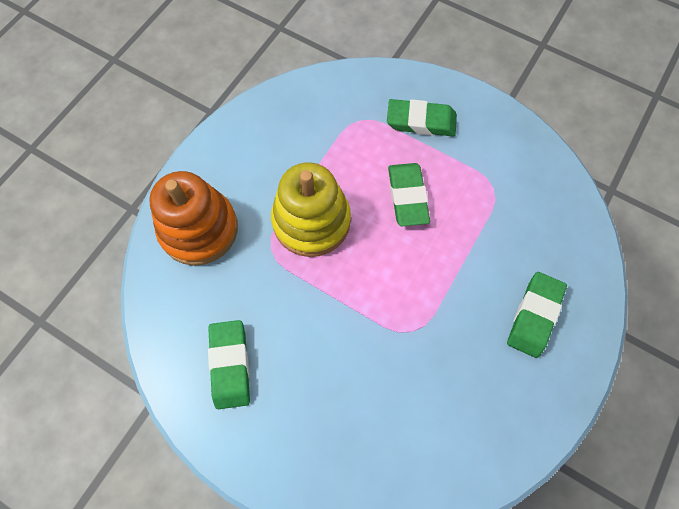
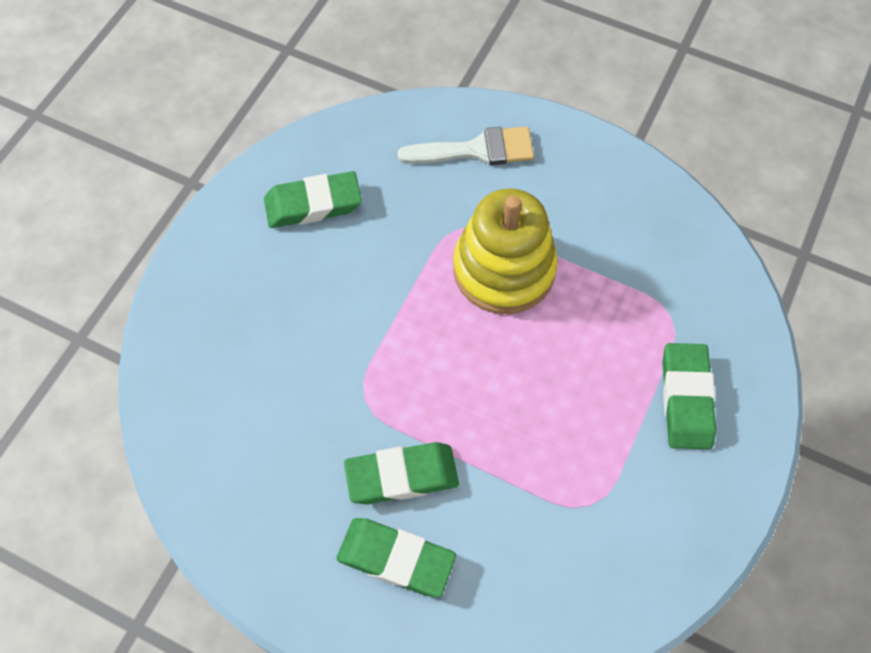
camera: 85 degrees right, 5 degrees down
orange stacking toy [149,171,238,266] -> white brush [397,126,534,165]
green eraser [388,163,430,226] -> green eraser moved to [344,442,459,505]

